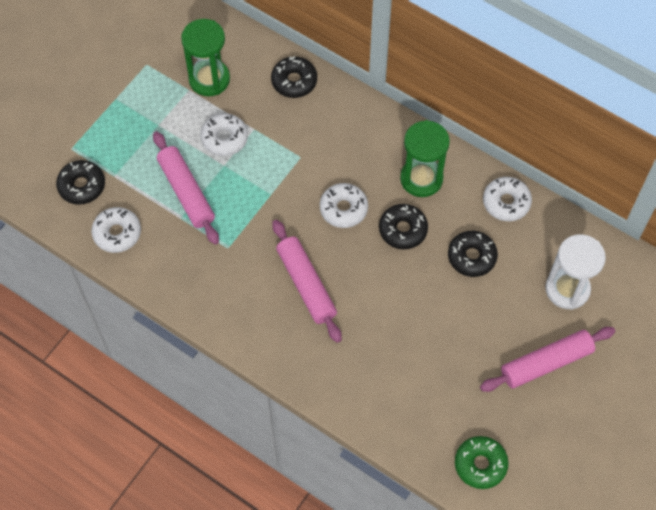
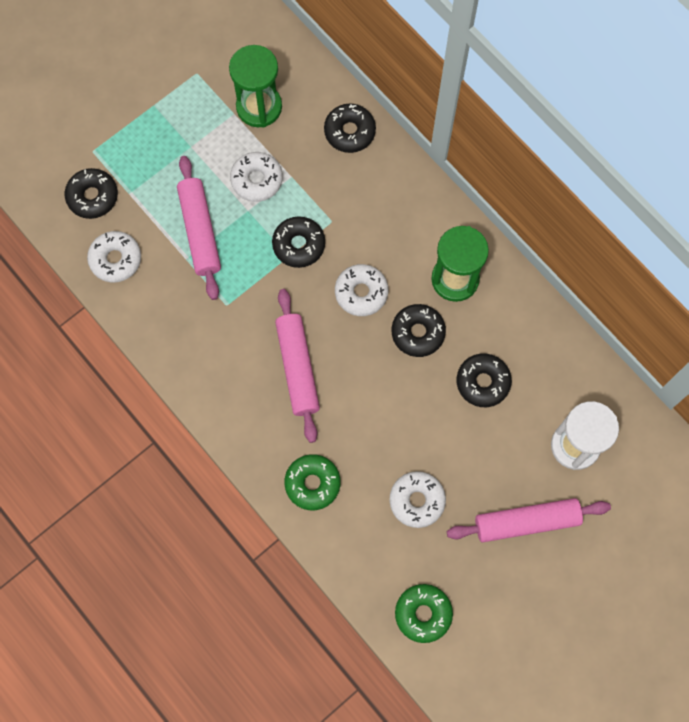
camera: 15 degrees right, 10 degrees up
white donut [483,177,532,221] -> white donut moved to [389,471,446,528]
none -> black donut [272,216,325,268]
none -> green donut [284,454,341,510]

